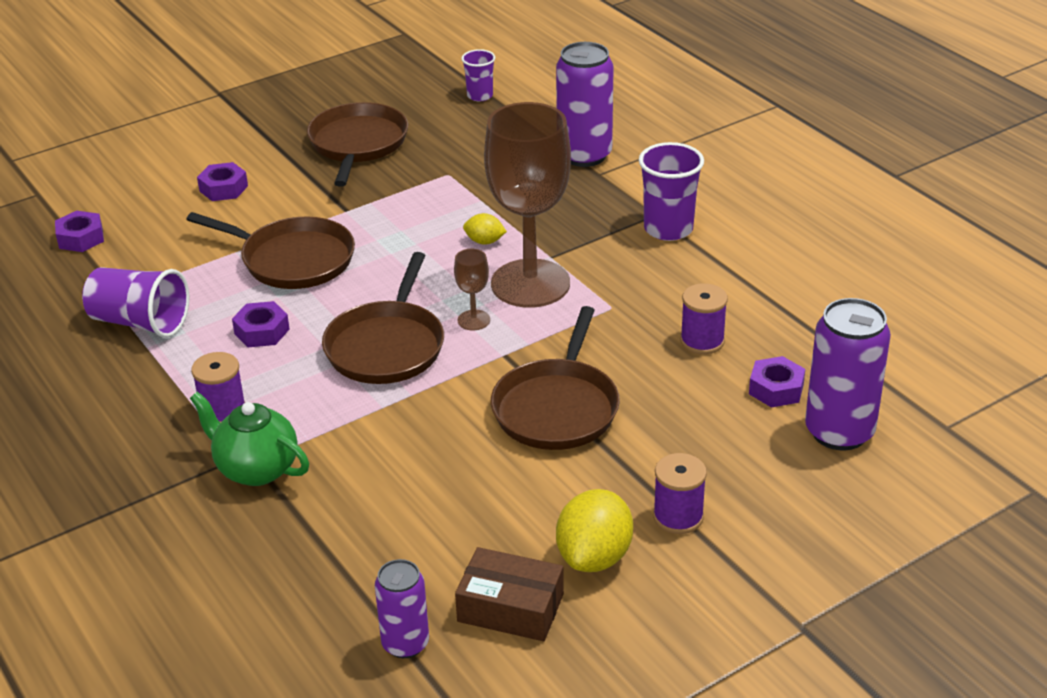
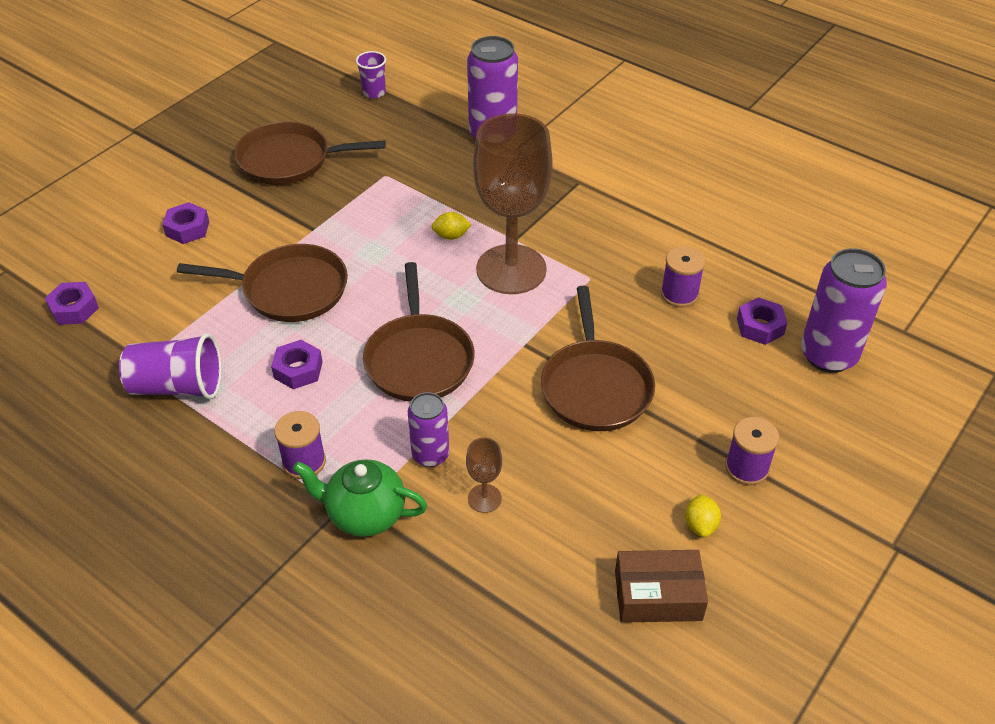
camera: 20 degrees left, 10 degrees up
brown pan [307,102,408,187] -> brown pan turned 75 degrees counterclockwise [234,121,386,185]
purple can [375,559,429,658] -> purple can moved to [408,392,449,467]
brown goblet [454,249,490,330] -> brown goblet moved to [466,438,502,513]
yellow lemon [556,489,633,572] -> yellow lemon [685,494,721,537], size x0.53
purple cup [639,142,704,241] -> none

